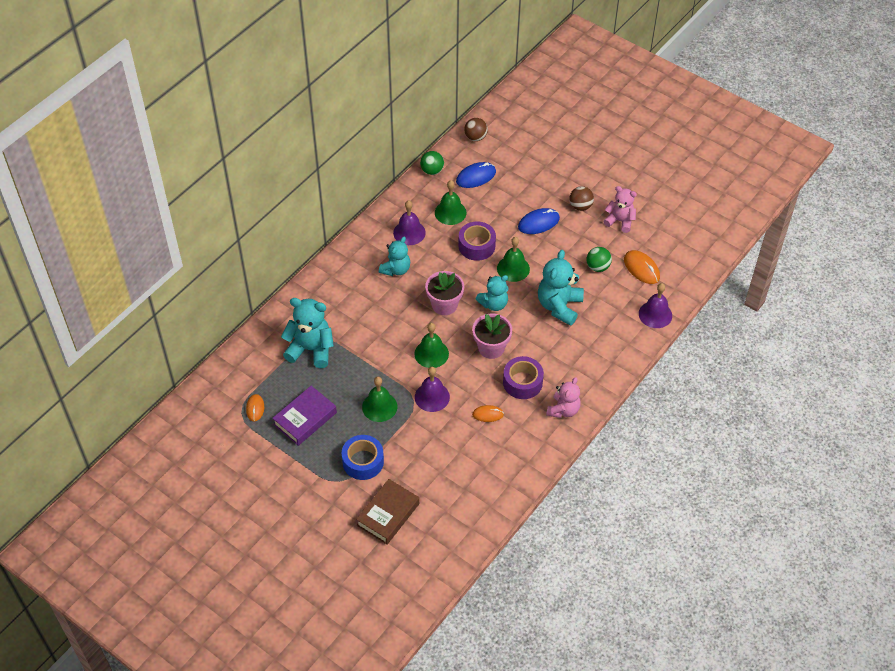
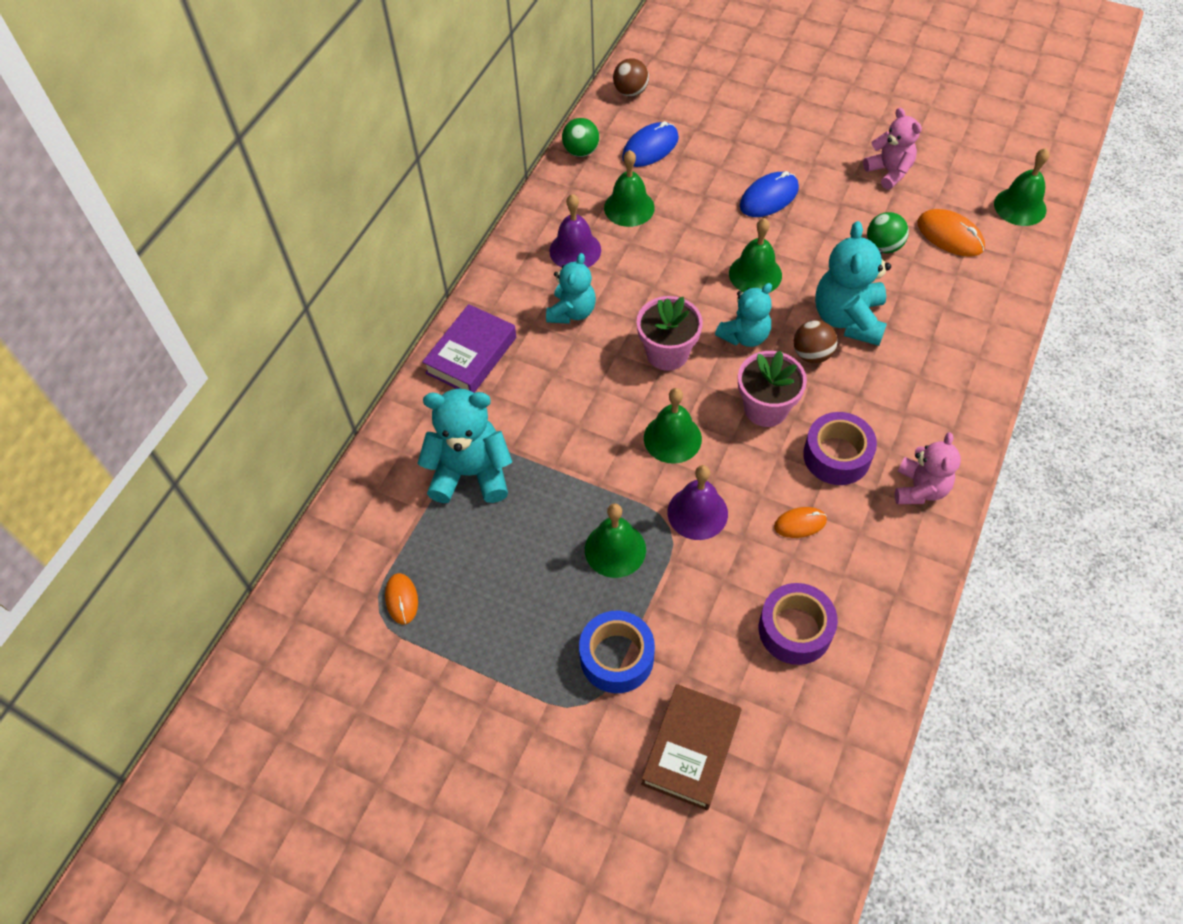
camera: 10 degrees left, 5 degrees up
purple book [272,386,337,446] -> purple book moved to [422,304,516,393]
purple tape [459,221,496,261] -> purple tape moved to [759,583,838,665]
brown ball [570,186,594,211] -> brown ball moved to [794,320,837,363]
pink teddy bear [603,186,637,233] -> pink teddy bear turned 45 degrees clockwise [863,108,922,190]
purple bell [639,283,672,328] -> none
none -> green bell [994,148,1049,226]

